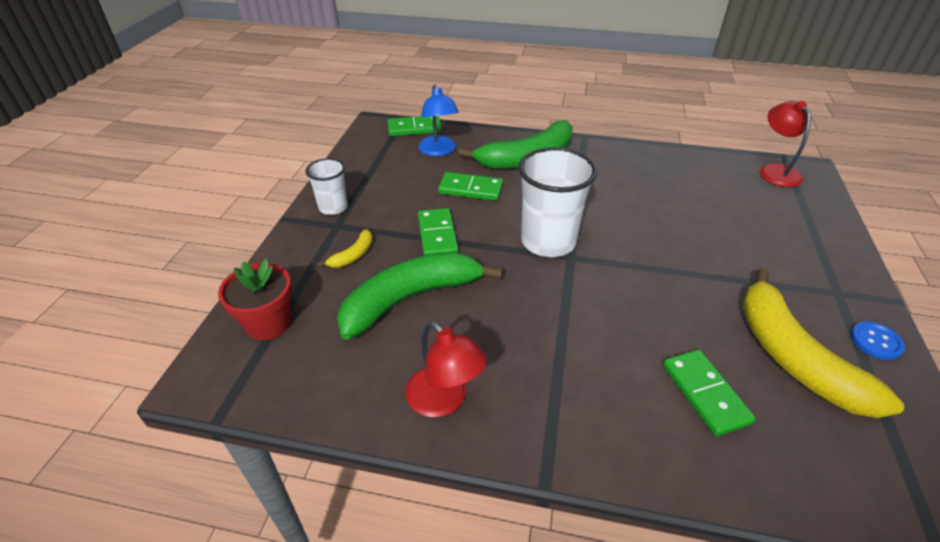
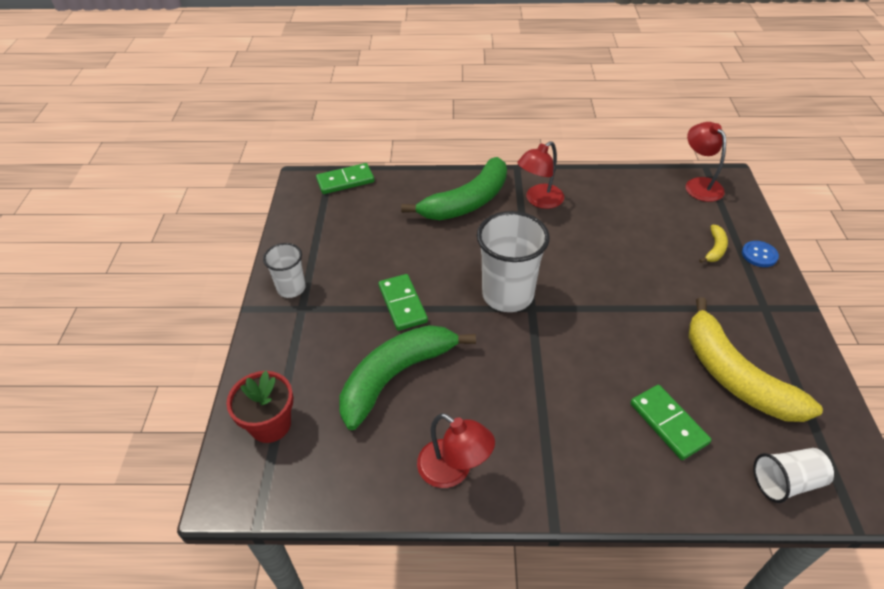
camera: 10 degrees left, 5 degrees up
yellow banana [317,229,373,268] -> yellow banana moved to [699,225,728,263]
blue lamp [418,85,459,156] -> none
green domino [438,172,503,201] -> none
blue button [851,321,905,360] -> blue button moved to [742,241,779,267]
none -> red lamp [517,141,564,209]
none -> white cup [753,448,834,503]

